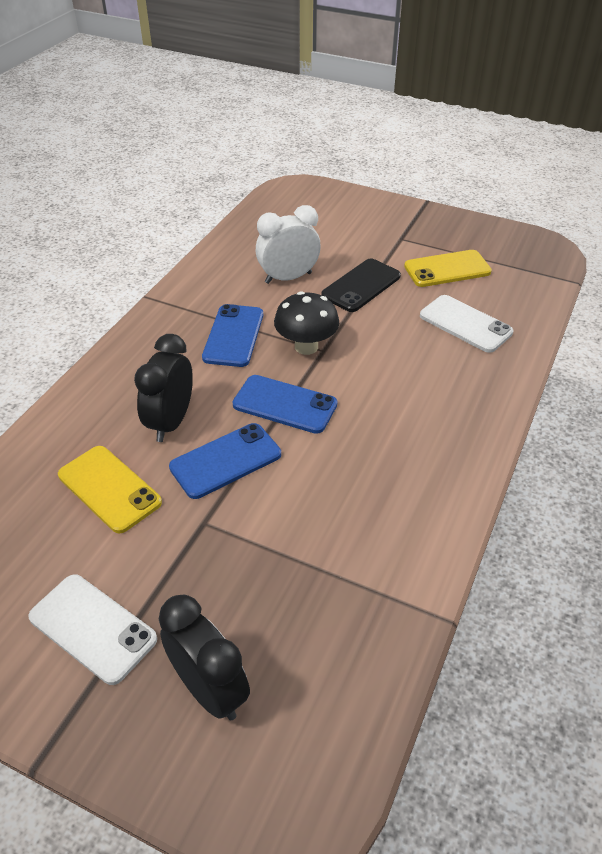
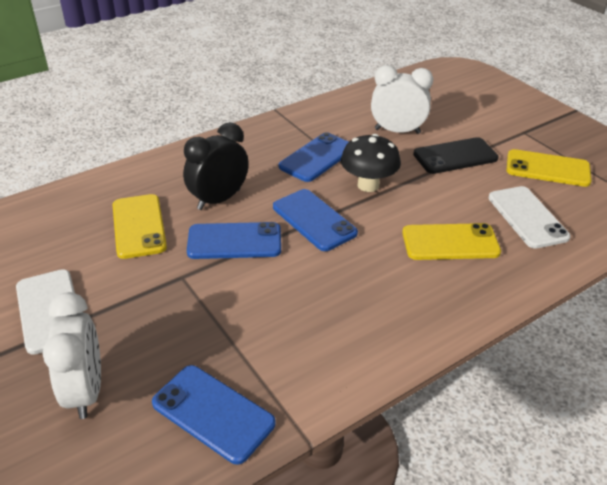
camera: 30 degrees right, 5 degrees down
black clock [159,595,250,720] -> white clock [43,292,101,419]
none -> blue phone [152,365,275,464]
none -> yellow phone [402,223,501,260]

